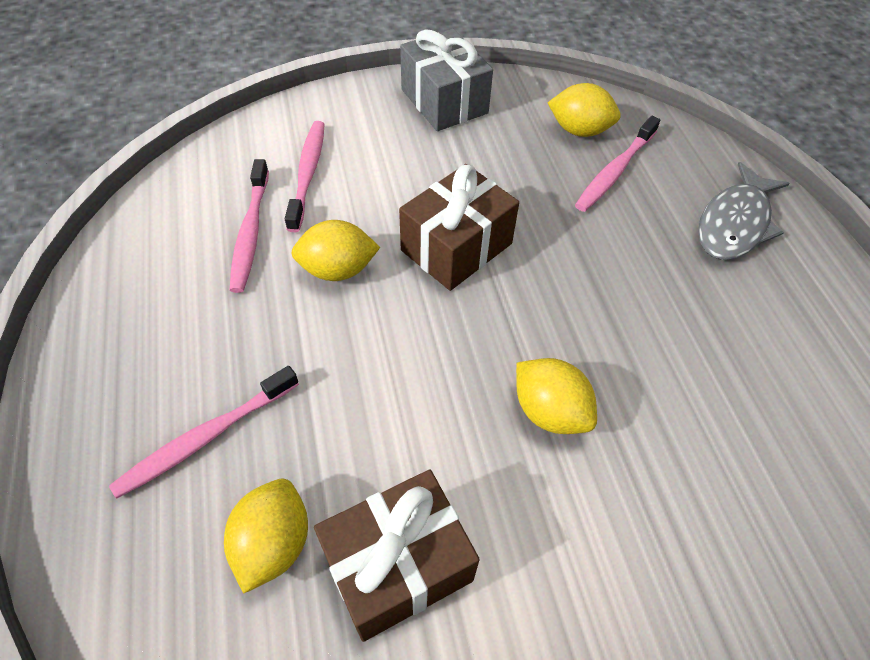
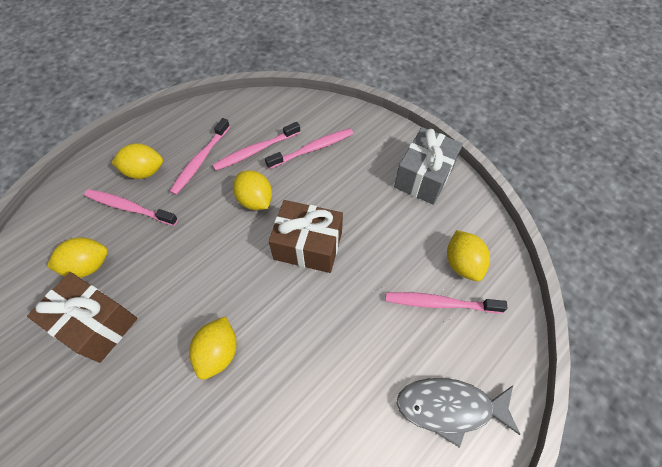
camera: 60 degrees right, 5 degrees up
none -> yellow lemon [111,143,163,179]
none -> pink toothbrush [169,118,230,195]

